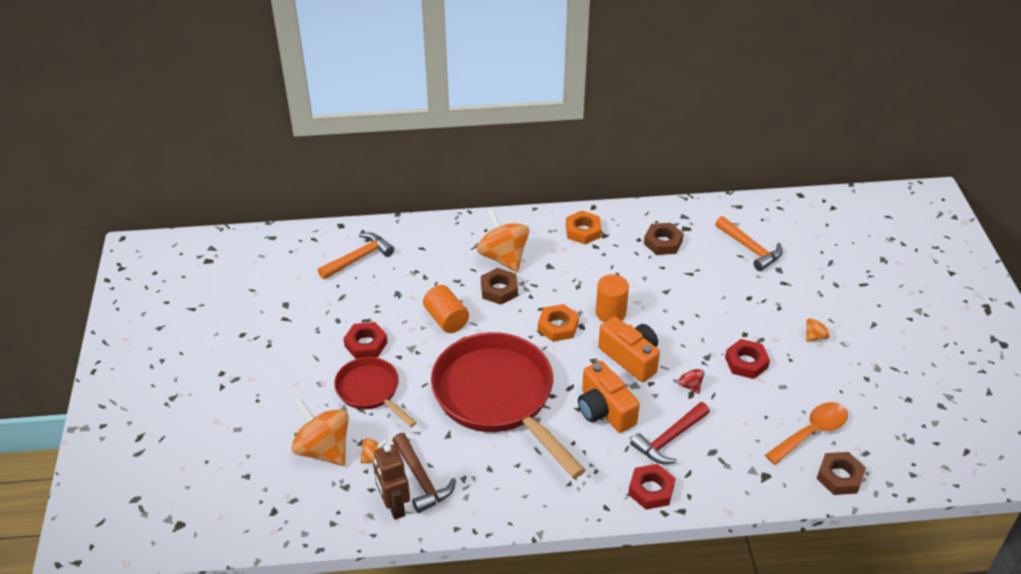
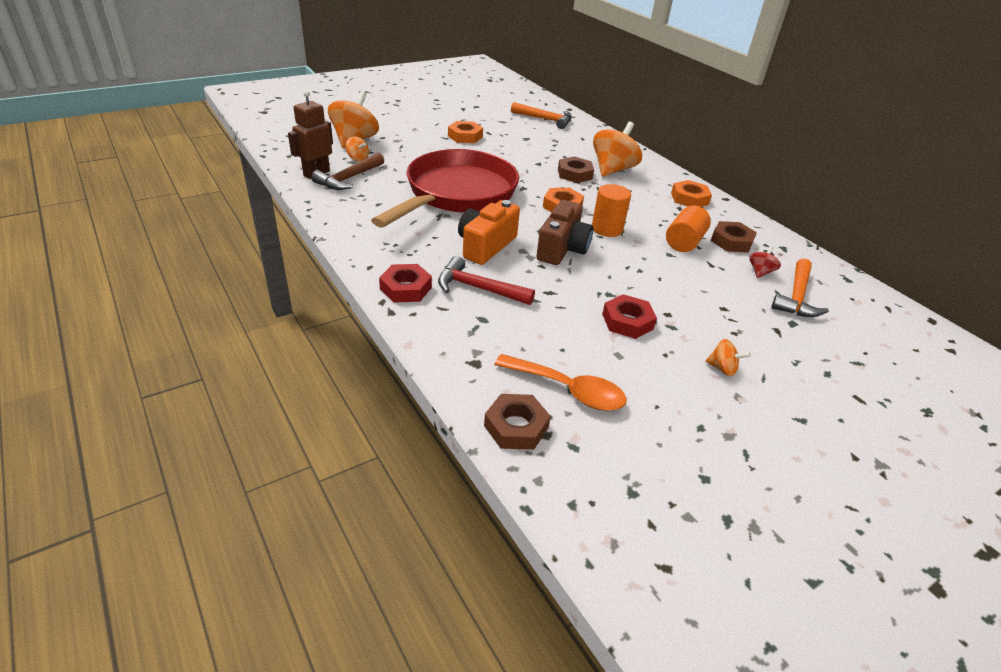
camera: 60 degrees right, 5 degrees down
red pan [334,357,417,427] -> none
red nut [343,322,388,359] -> orange nut [448,121,483,143]
orange cylinder [423,285,469,333] -> orange cylinder moved to [666,205,711,252]
orange camera [598,316,660,382] -> brown camera [536,200,593,265]
red spinning top [678,362,705,394] -> red spinning top moved to [750,245,781,278]

